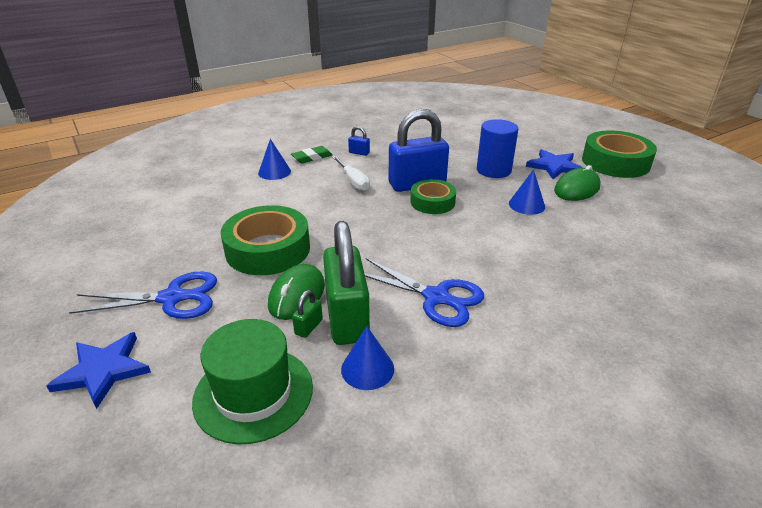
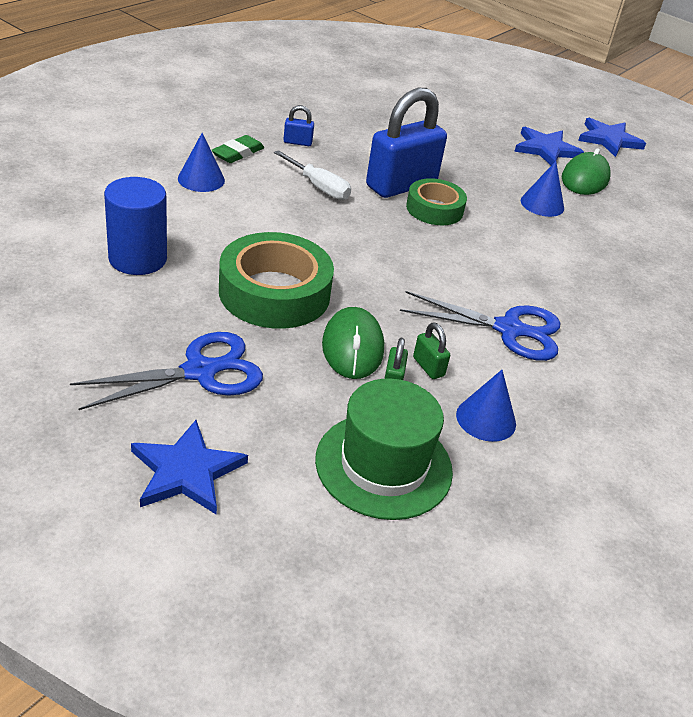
camera: 25 degrees left, 5 degrees up
green padlock [323,221,370,345] -> green padlock [413,323,450,379], size x0.40
blue cylinder [477,119,518,178] -> blue cylinder moved to [104,177,167,275]
green tape [582,130,657,178] -> blue star [578,118,646,157]

